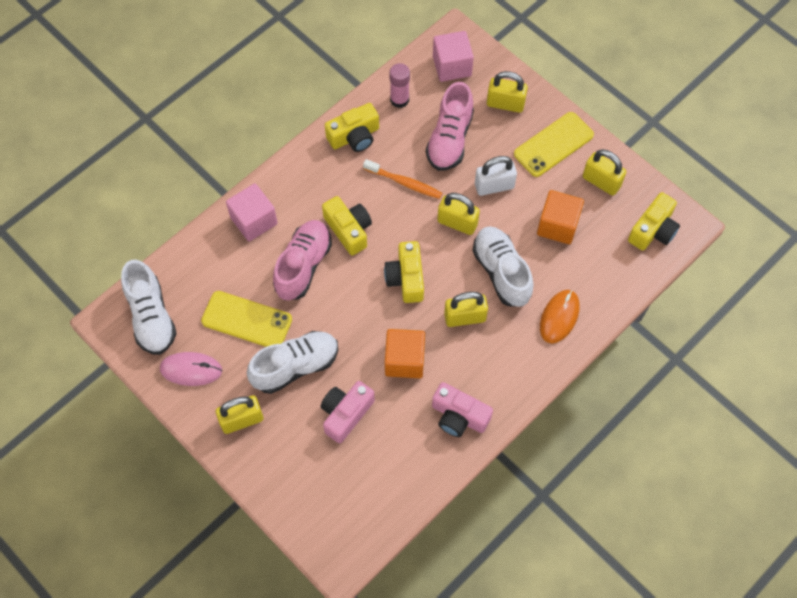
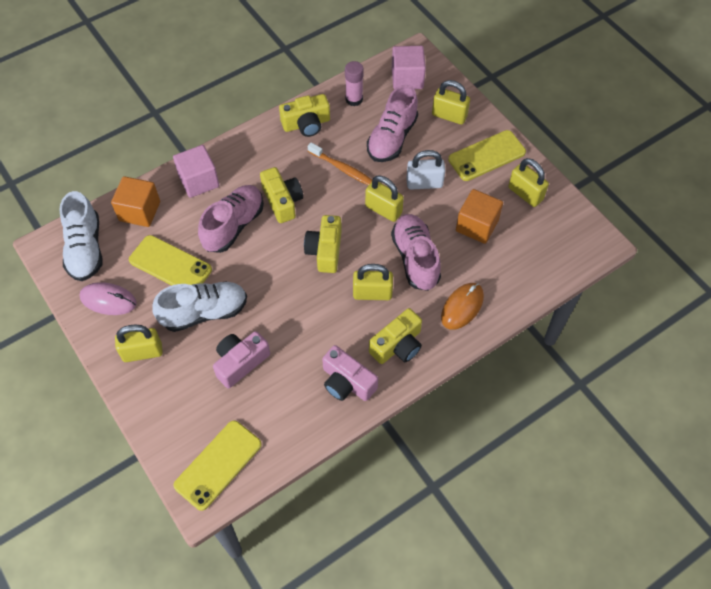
camera: 10 degrees right, 5 degrees down
orange cube [385,329,425,378] -> orange cube moved to [111,176,160,227]
white shoe [472,226,533,307] -> pink shoe [391,214,441,291]
yellow camera [628,192,680,251] -> yellow camera moved to [369,308,422,364]
none -> yellow phone [173,420,262,511]

